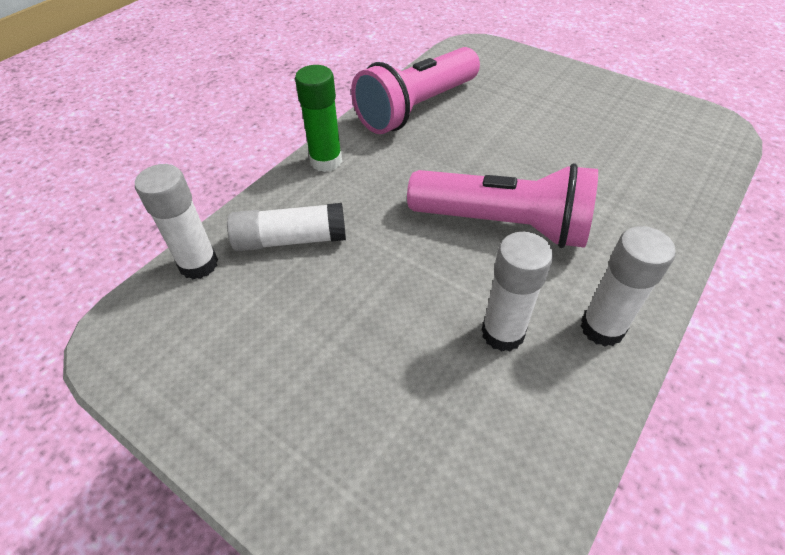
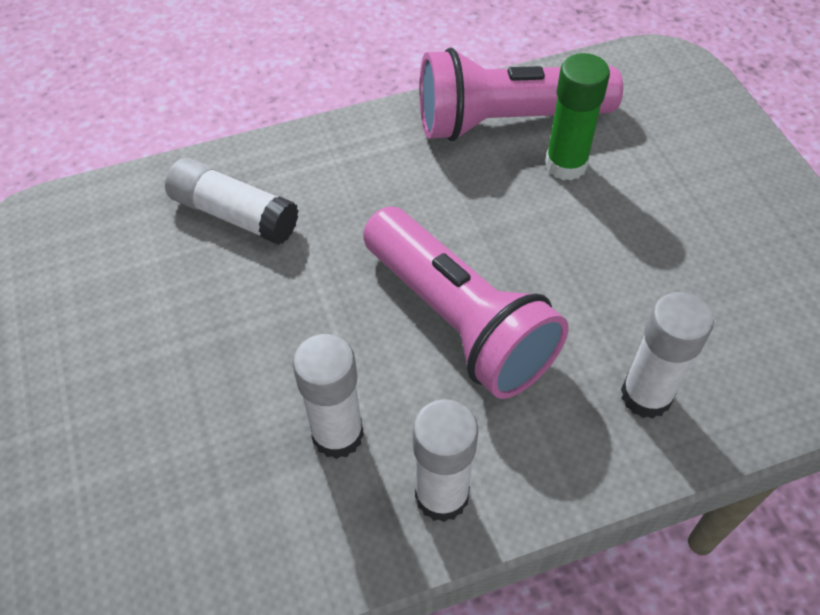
camera: 35 degrees right, 5 degrees up
white glue stick [135,164,218,279] -> white glue stick moved to [621,292,714,419]
green glue stick [295,65,342,172] -> green glue stick moved to [545,53,610,181]

